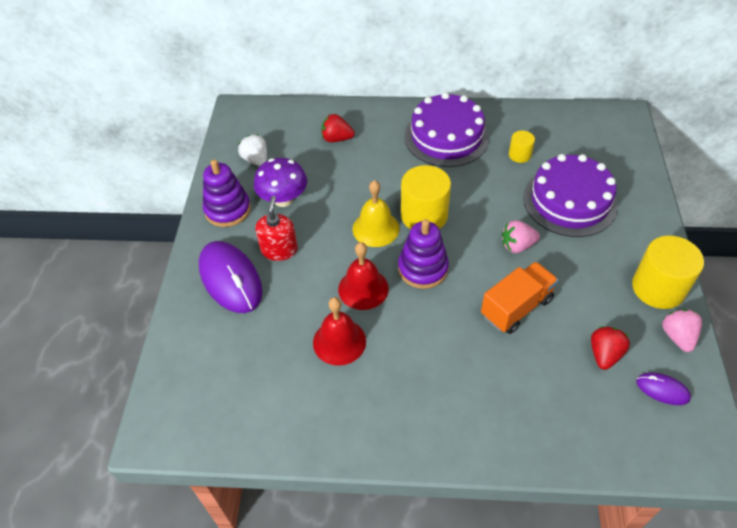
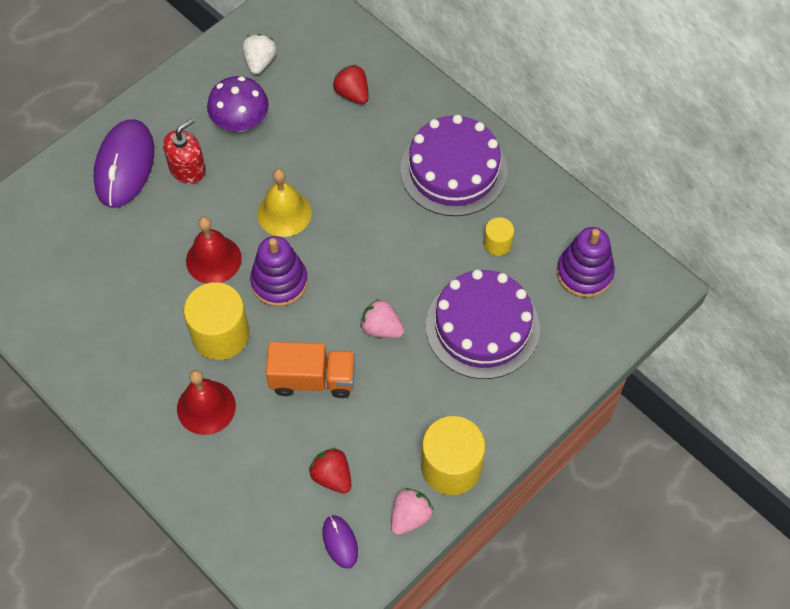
camera: 40 degrees right, 10 degrees up
purple stacking toy [203,159,251,227] -> purple stacking toy moved to [557,227,615,298]
red bell [313,297,366,366] -> red bell moved to [177,370,236,435]
yellow cylinder [401,165,451,229] -> yellow cylinder moved to [184,282,249,360]
red strawberry [591,326,630,370] -> red strawberry turned 105 degrees counterclockwise [309,448,352,494]

